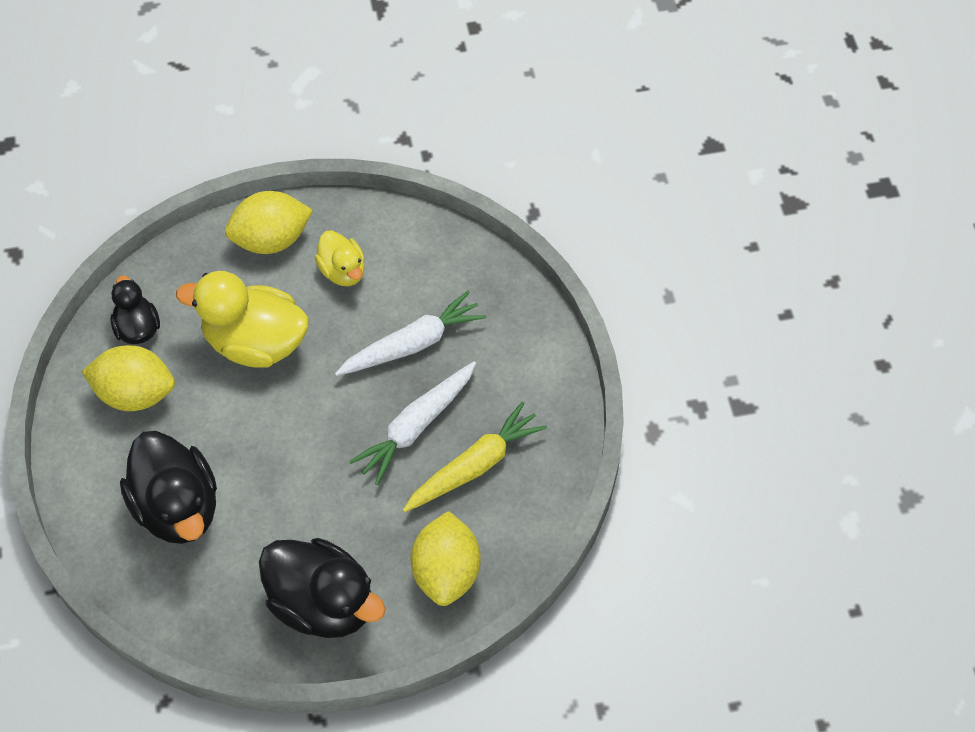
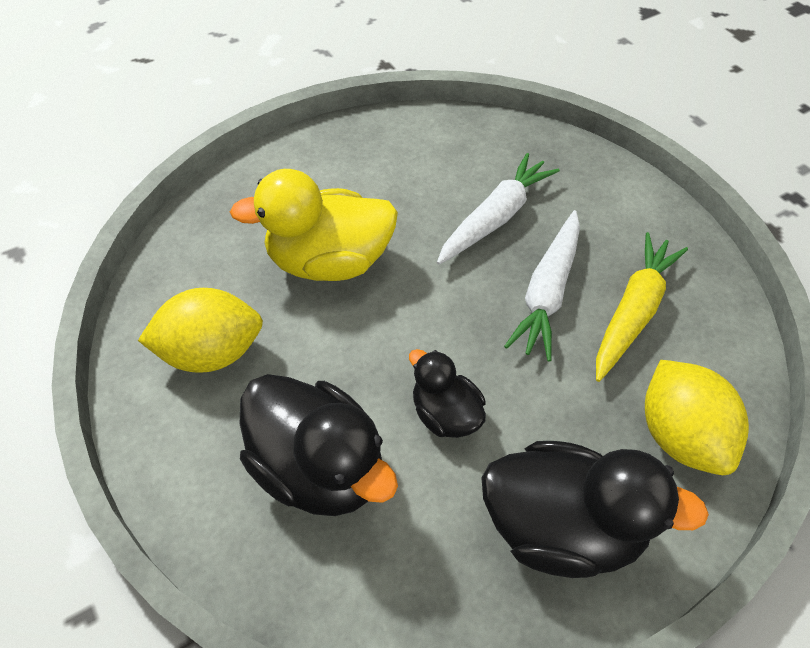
camera: 20 degrees left, 5 degrees down
black duck [111,275,160,344] -> black duck moved to [409,349,486,438]
yellow lemon [225,191,313,254] -> none
yellow duck [315,231,365,286] -> none

